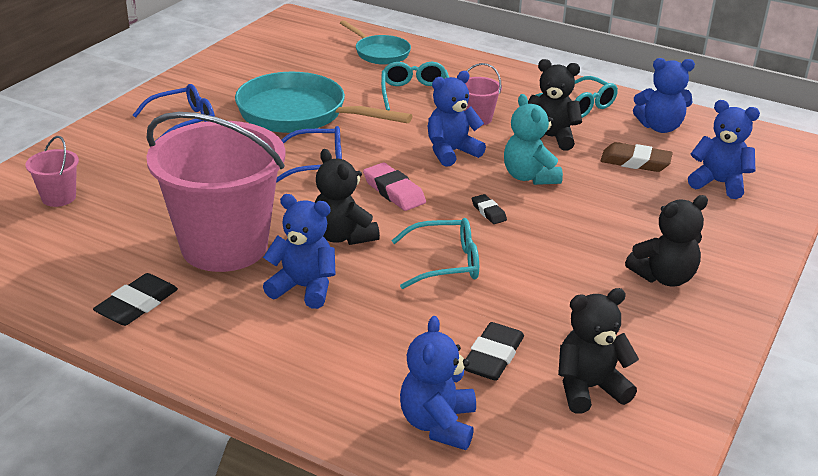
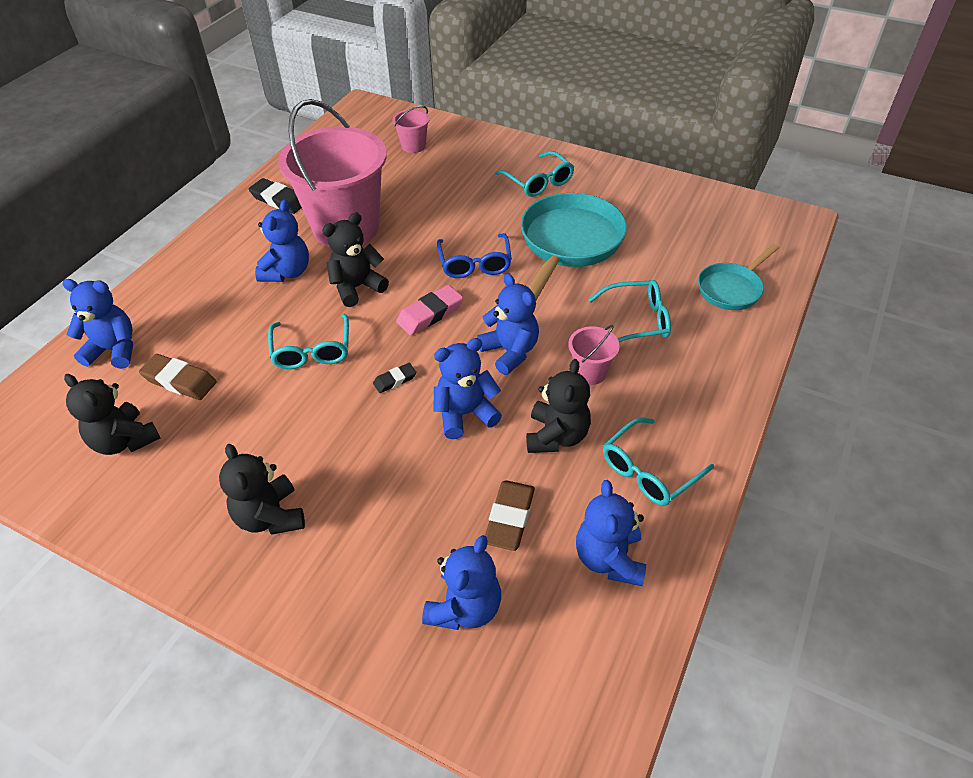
camera: 90 degrees right, 15 degrees up
blue glasses [133,84,215,141] -> turquoise glasses [495,151,574,197]
black eraser [464,322,524,381] -> brown eraser [139,354,217,400]
turquoise teddy bear [504,94,563,185] -> blue teddy bear [434,338,502,439]
black teddy bear [558,288,639,414] -> black teddy bear turned 150 degrees clockwise [64,374,160,455]

